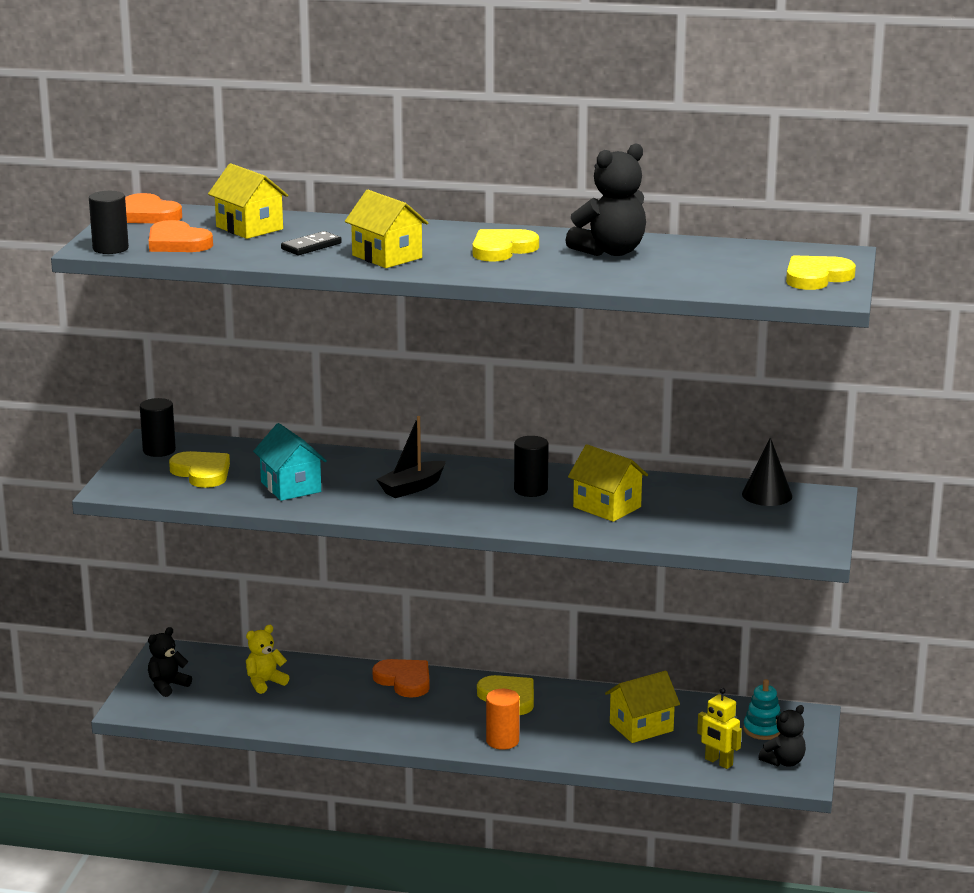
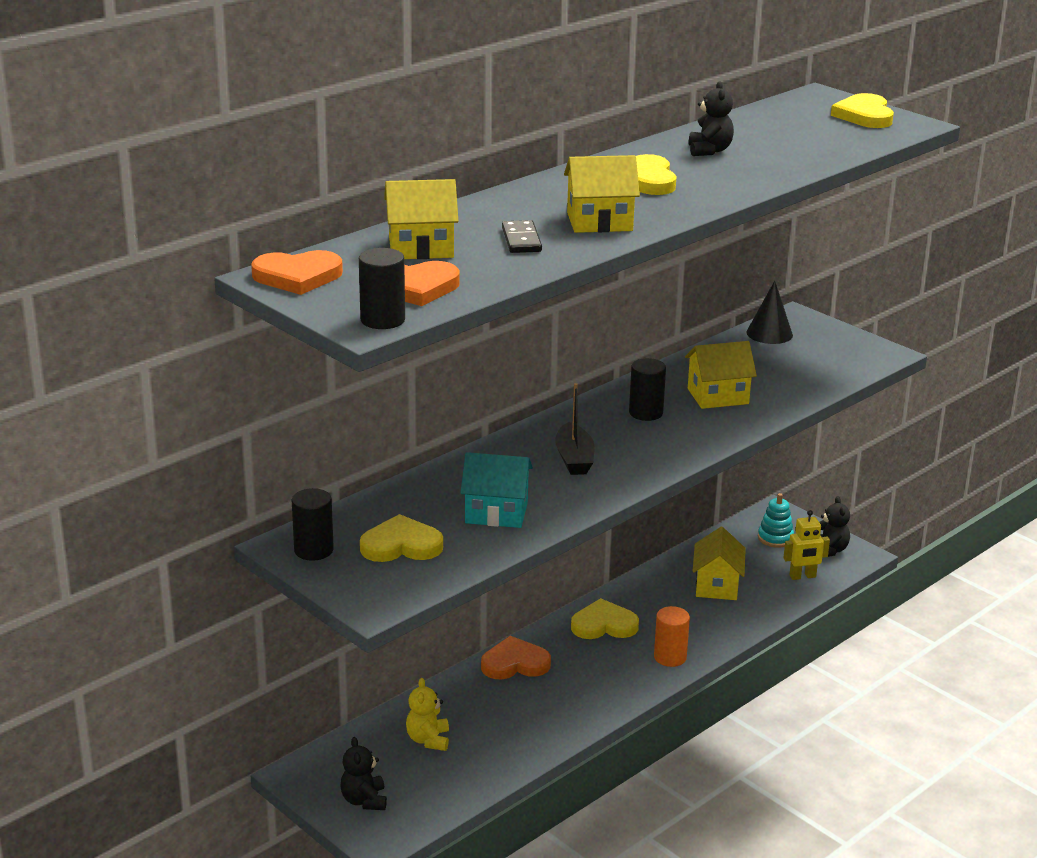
camera: 55 degrees left, 5 degrees up
black teddy bear [565,143,646,256] -> black teddy bear [689,81,734,156], size x0.61

